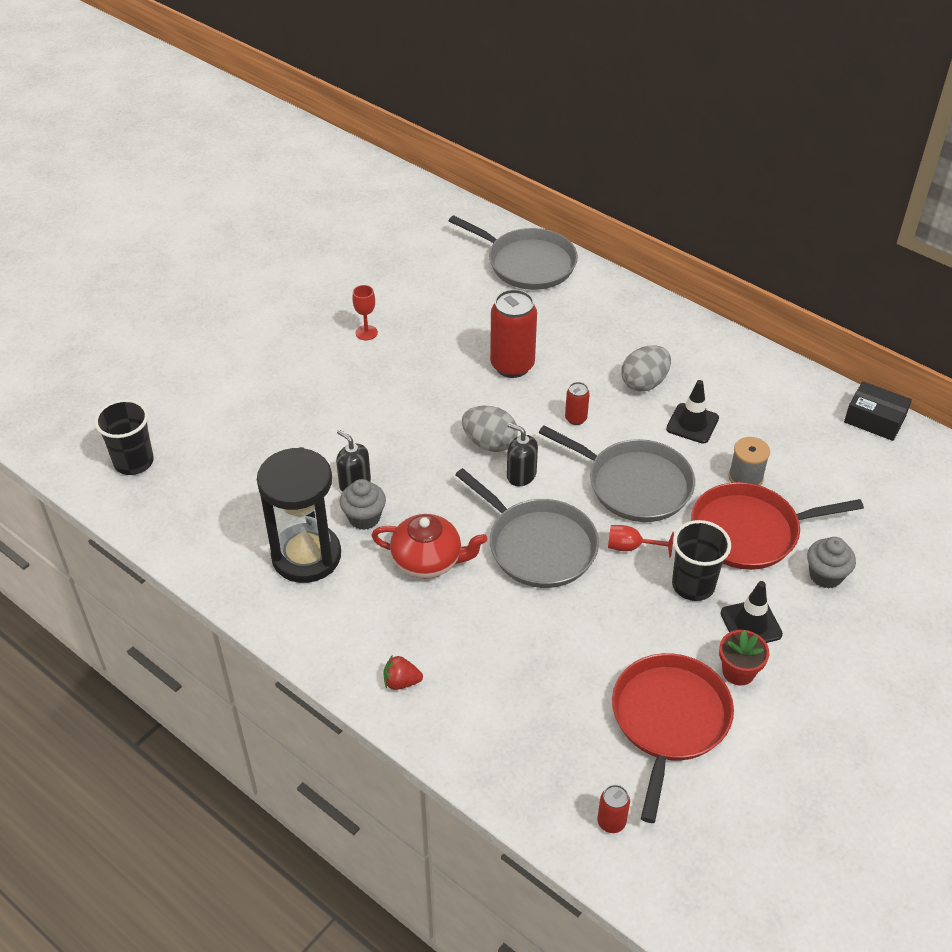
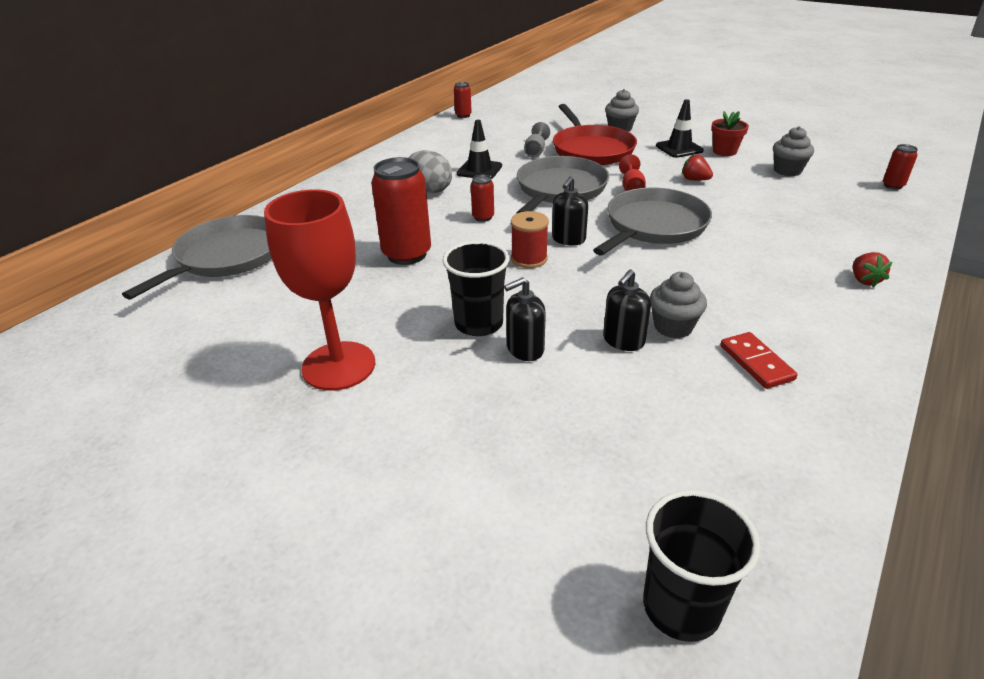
camera: 95 degrees left, 10 degrees down
black hourglass [257,447,341,583] -> red domino [720,332,798,389]
red goblet [352,285,378,340] -> red goblet [264,189,375,391], size x2.27
red teapot [371,514,487,578] -> none
grey egg [462,406,518,452] -> red spool [511,211,549,268]
red pan [612,653,734,823] -> grey cupcake [773,126,814,176]
black cup [672,520,731,601] -> black cup moved to [443,241,510,336]
grey spool [728,437,770,486] -> grey goblet [524,122,550,158]
black box [844,381,912,441] -> red can [454,82,472,118]
none -> black soap dispenser [504,277,546,361]
none -> red strawberry [682,154,713,181]

